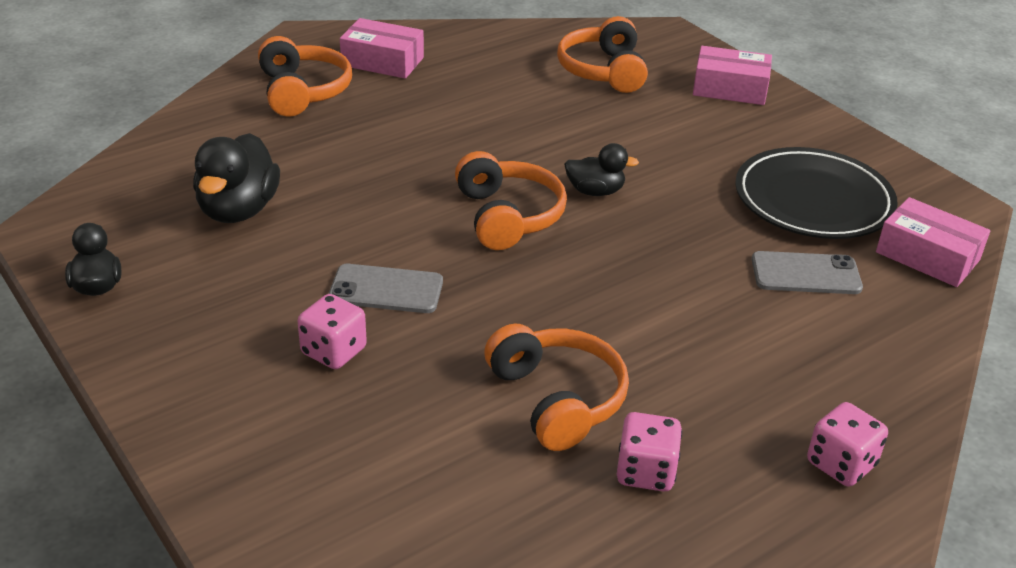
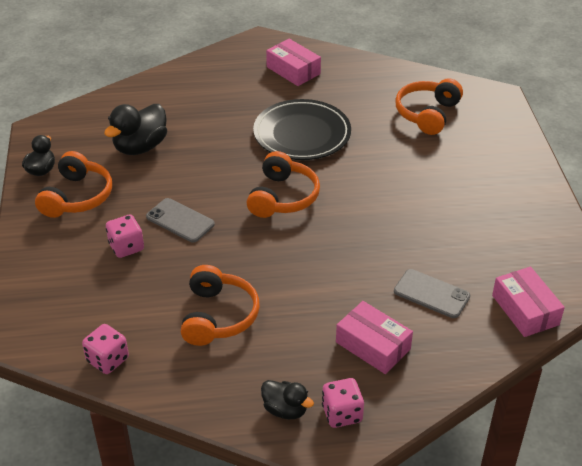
camera: 30 degrees right, 5 degrees up
orange headphones [258,36,352,116] -> orange headphones moved to [35,151,112,218]
black duck [564,143,639,196] -> black duck moved to [261,380,314,419]
pink dice [617,412,682,492] -> pink dice moved to [82,324,129,374]
pink box [693,46,772,105] -> pink box moved to [336,301,413,374]
black plate [735,147,898,239] -> black plate moved to [253,99,351,160]

